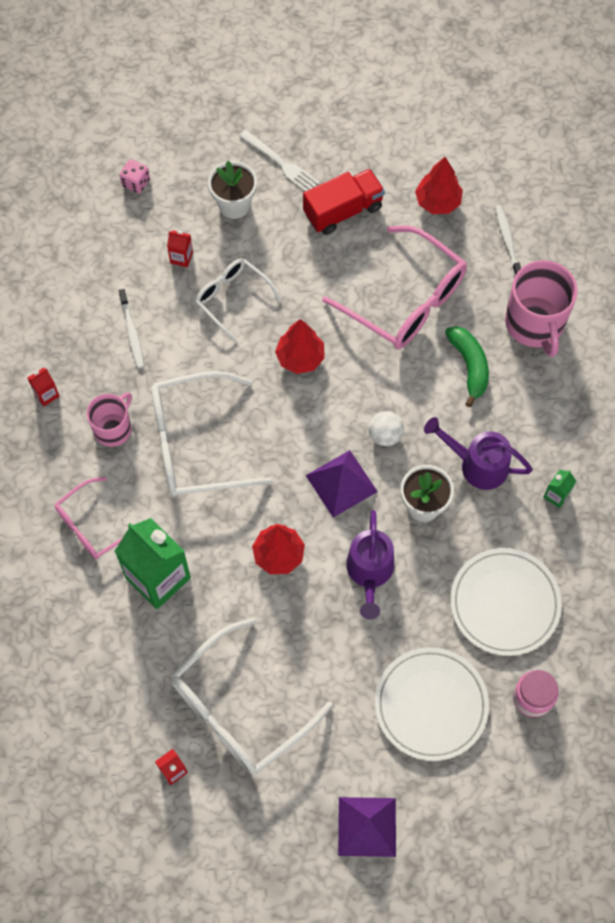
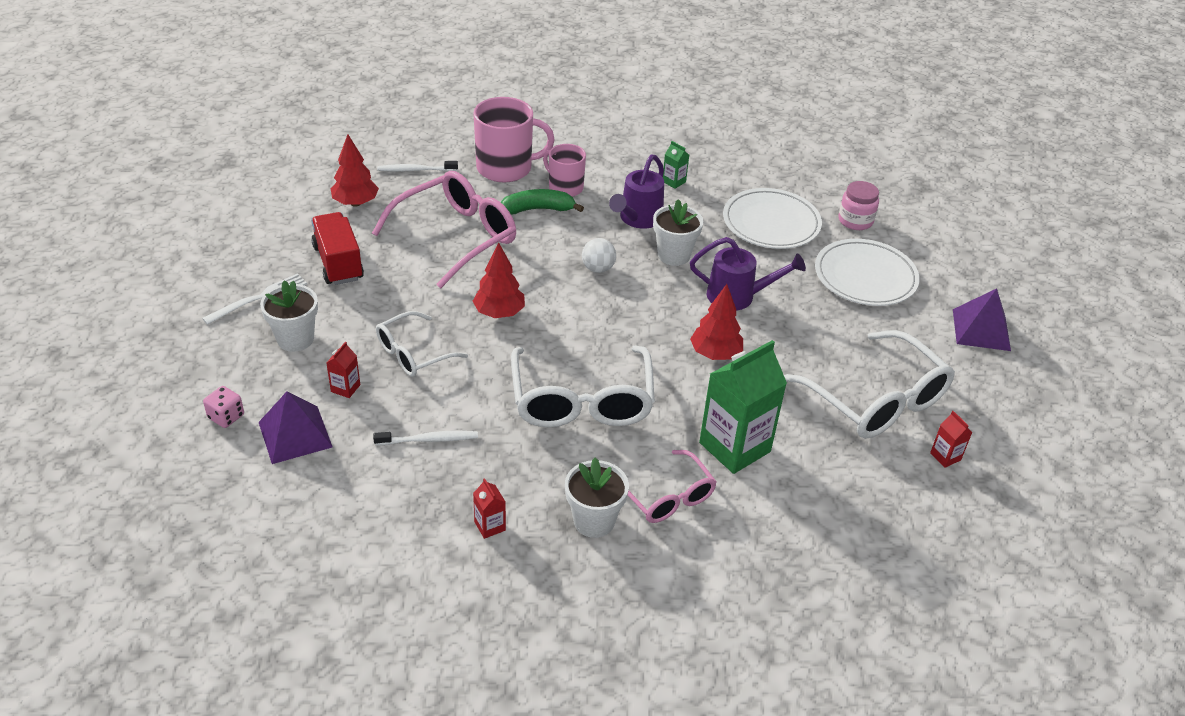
camera: 85 degrees left, 25 degrees down
pink mug [86,392,132,447] -> pink mug moved to [543,144,586,197]
purple pyramid [306,450,378,517] -> purple pyramid moved to [259,391,332,464]
none -> white flower pot [565,457,629,538]

